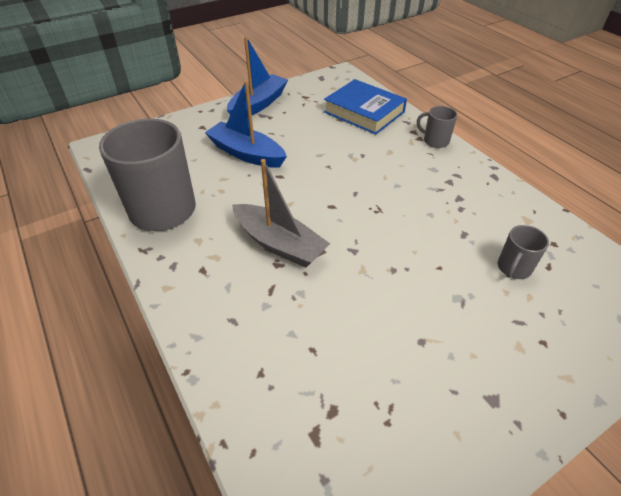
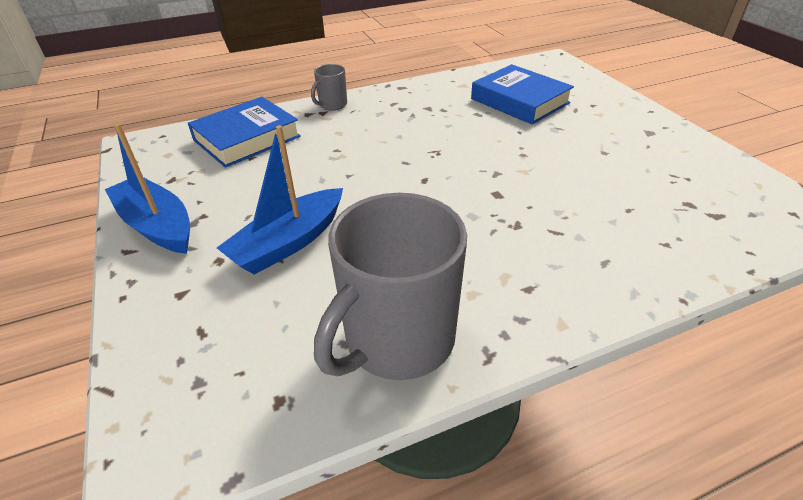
camera: 80 degrees left, 5 degrees down
grey boat [232,159,330,268] -> none
grey mug [498,225,549,279] -> blue book [471,64,574,125]

